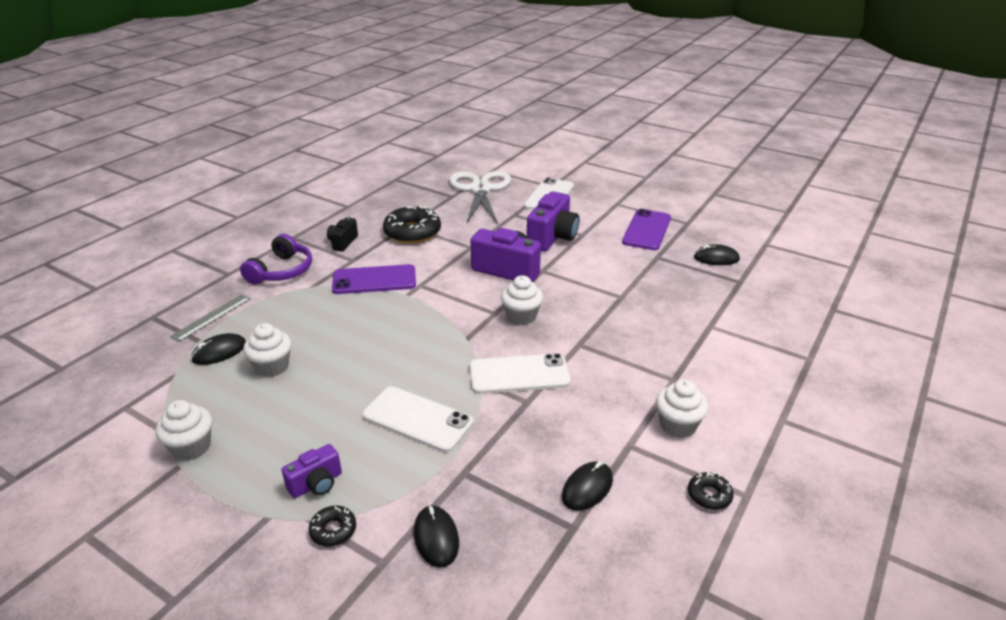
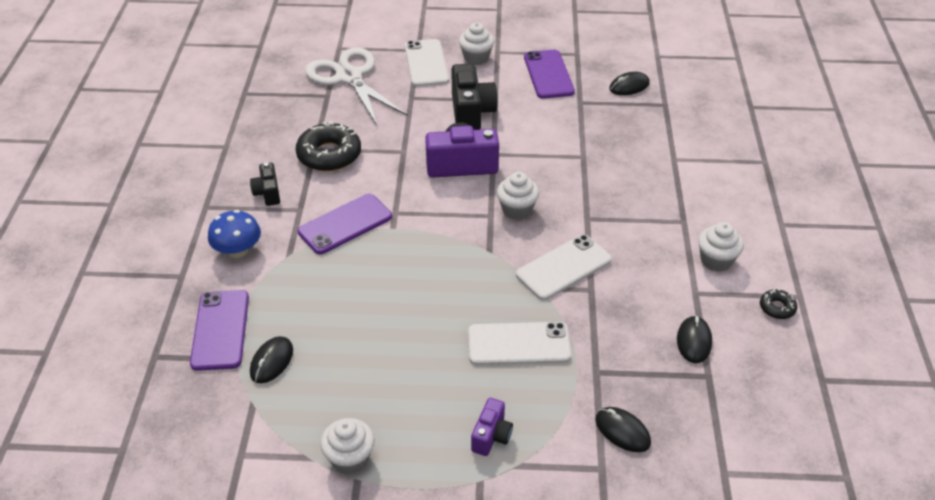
camera: 30 degrees left, 10 degrees up
grey ruler [170,294,251,342] -> purple phone [190,290,249,371]
purple headphones [240,234,312,285] -> blue mushroom [208,210,261,258]
white cupcake [243,323,292,377] -> white cupcake moved to [459,23,494,65]
black donut [309,506,356,547] -> none
purple camera [527,191,579,252] -> black camera [451,64,498,130]

